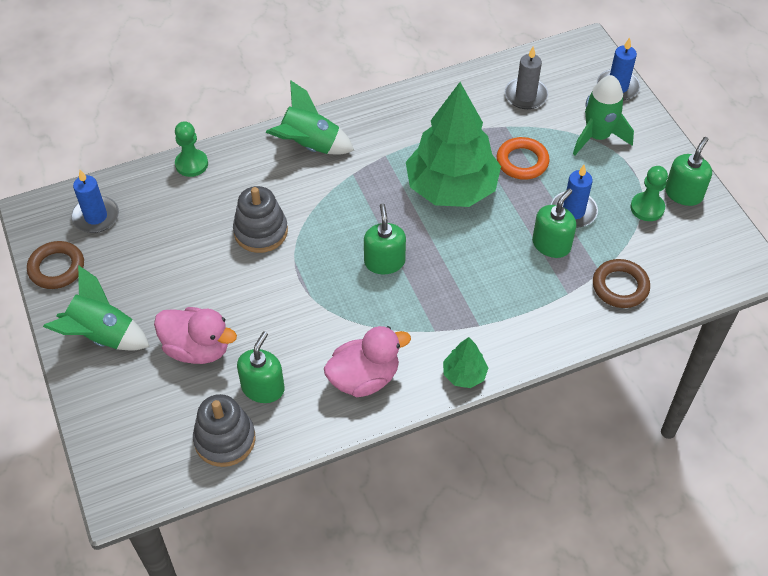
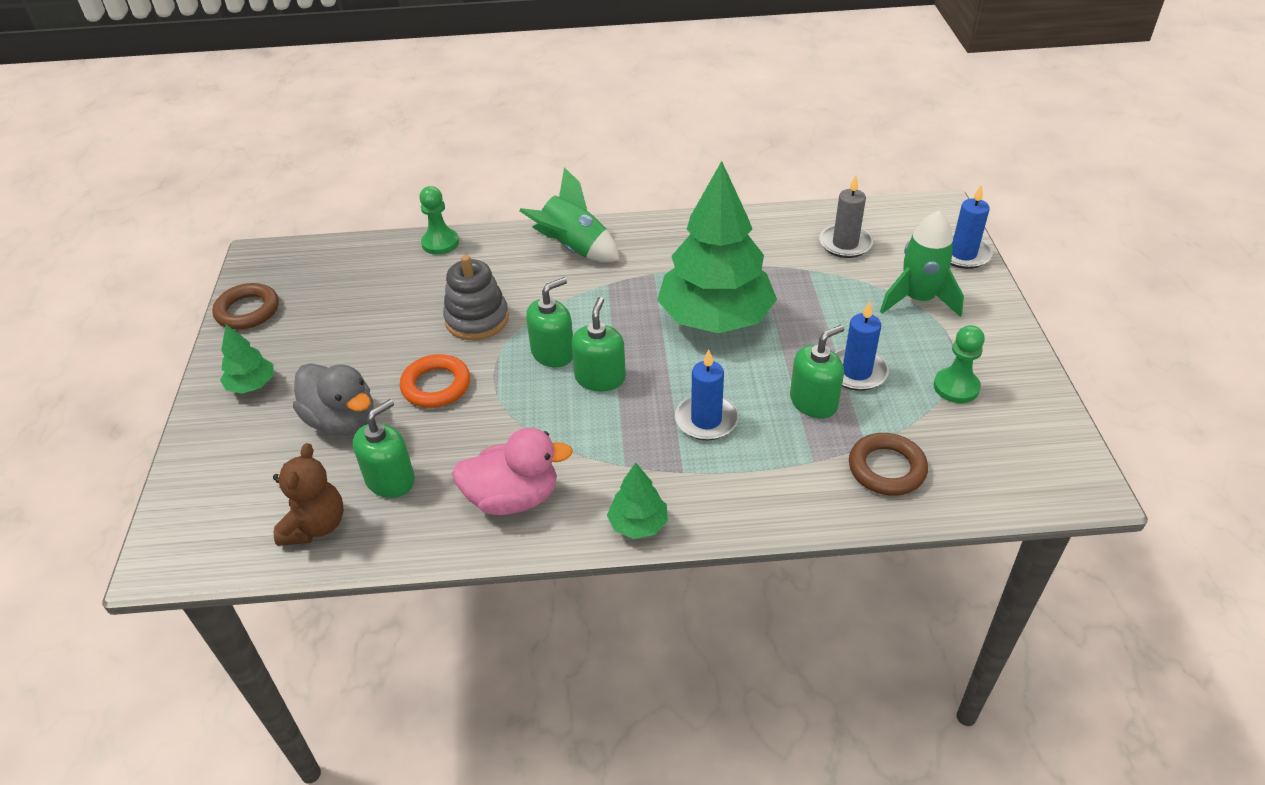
camera: 20 degrees right, 10 degrees down
green rocket [43,266,150,351] -> green tree [220,324,274,394]
blue candle [71,170,119,233] -> blue candle moved to [675,349,738,440]
pink duck [154,307,237,364] -> grey duck [293,363,374,436]
grey stacking toy [193,394,255,467] -> brown teddy bear [273,443,344,546]
orange ring [497,137,550,180] -> orange ring moved to [400,354,470,408]
green soap dispenser [665,137,712,206] -> green soap dispenser moved to [526,277,573,367]

